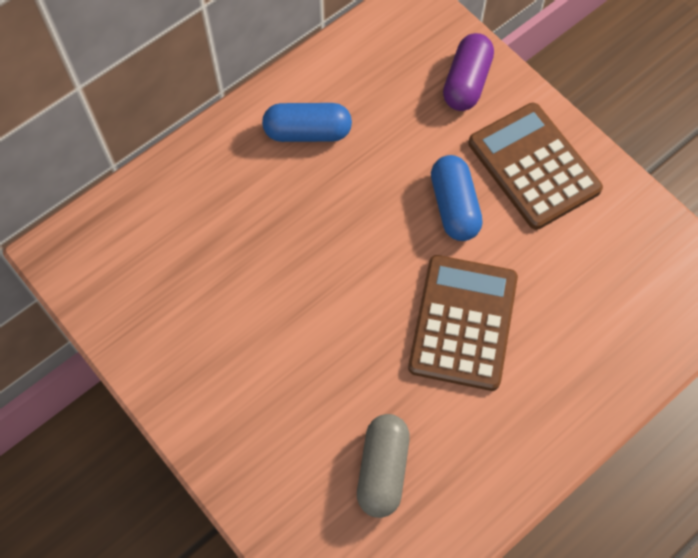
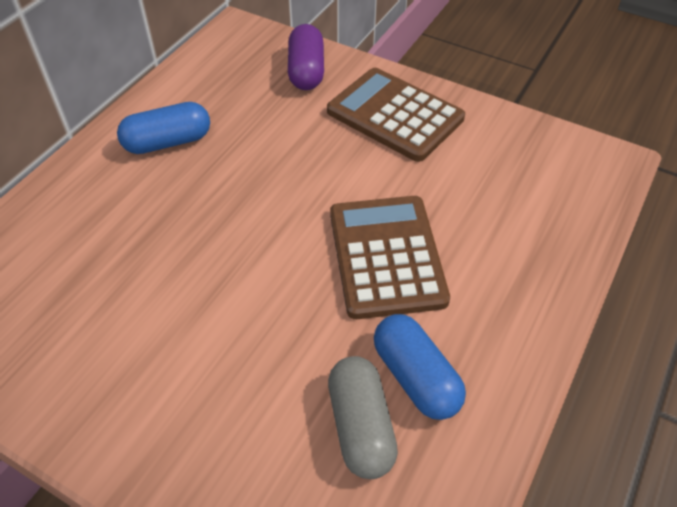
camera: 20 degrees left, 15 degrees down
blue capsule [431,155,483,241] -> blue capsule moved to [374,314,466,420]

